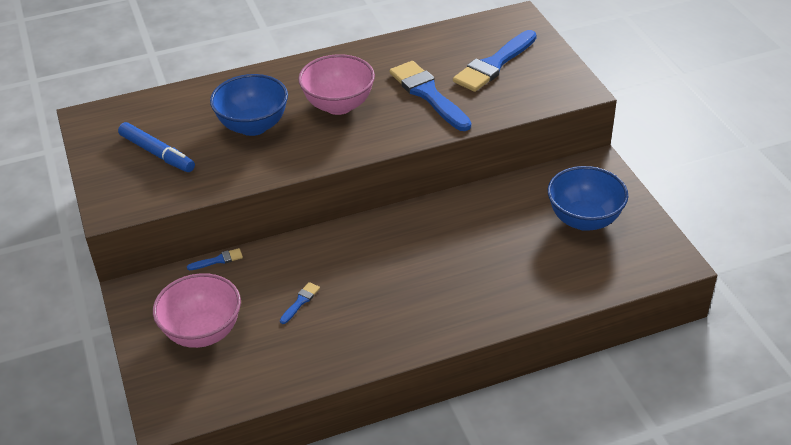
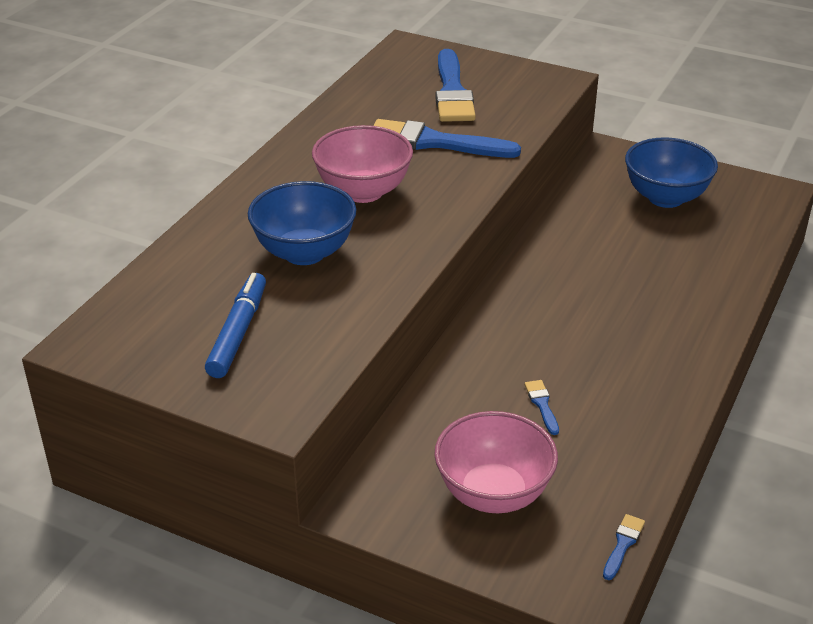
camera: 45 degrees left, 5 degrees down
blue marker [118,122,195,172] -> blue marker turned 75 degrees counterclockwise [205,273,266,378]
blue brush [187,248,243,270] -> blue brush moved to [603,514,645,580]

